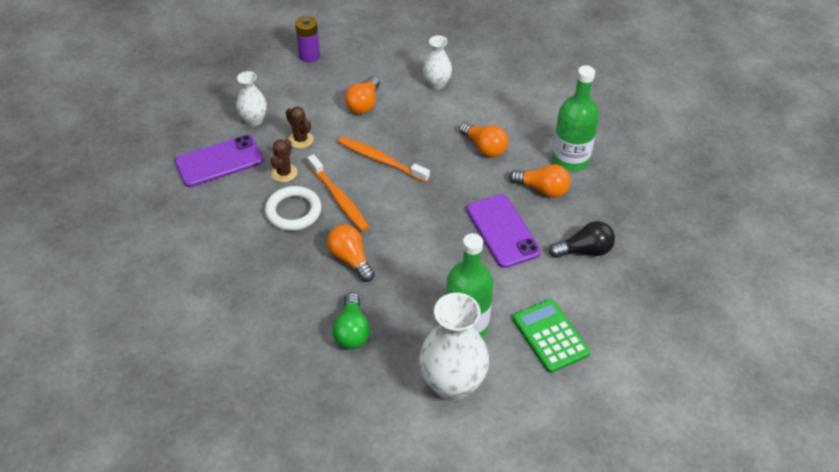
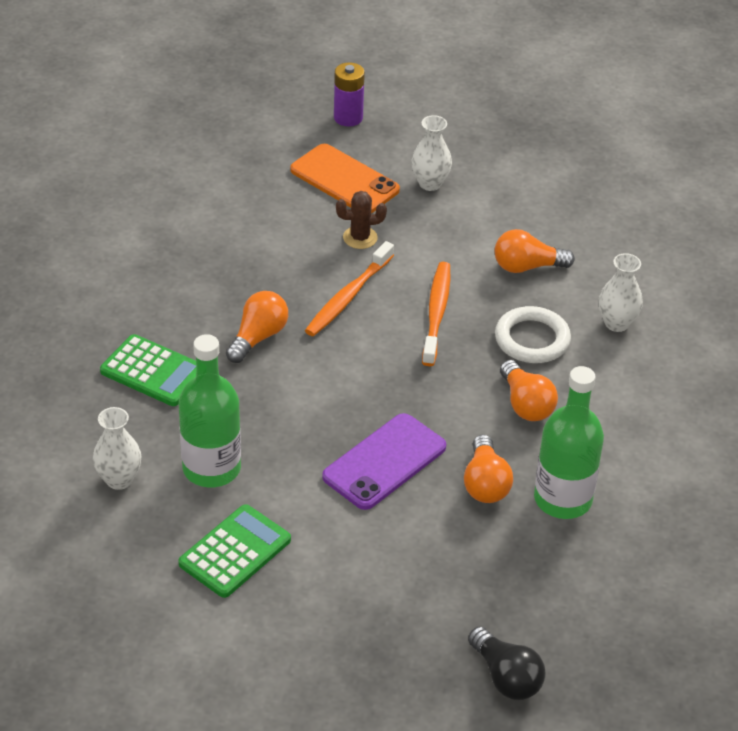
camera: 65 degrees right, 5 degrees down
purple phone [175,135,264,187] -> orange phone [290,144,400,213]
white ring [265,186,321,231] -> white ring moved to [495,306,571,363]
brown cactus [286,106,313,149] -> none
purple battery [295,16,320,62] -> purple battery moved to [334,62,365,126]
green light bulb [332,293,370,349] -> green calculator [100,334,196,406]
white vase [419,293,489,401] -> white vase [93,407,142,490], size x0.56
orange light bulb [459,122,508,157] -> orange light bulb turned 45 degrees counterclockwise [500,360,558,421]
black light bulb [549,221,615,258] -> black light bulb moved to [468,627,546,700]

